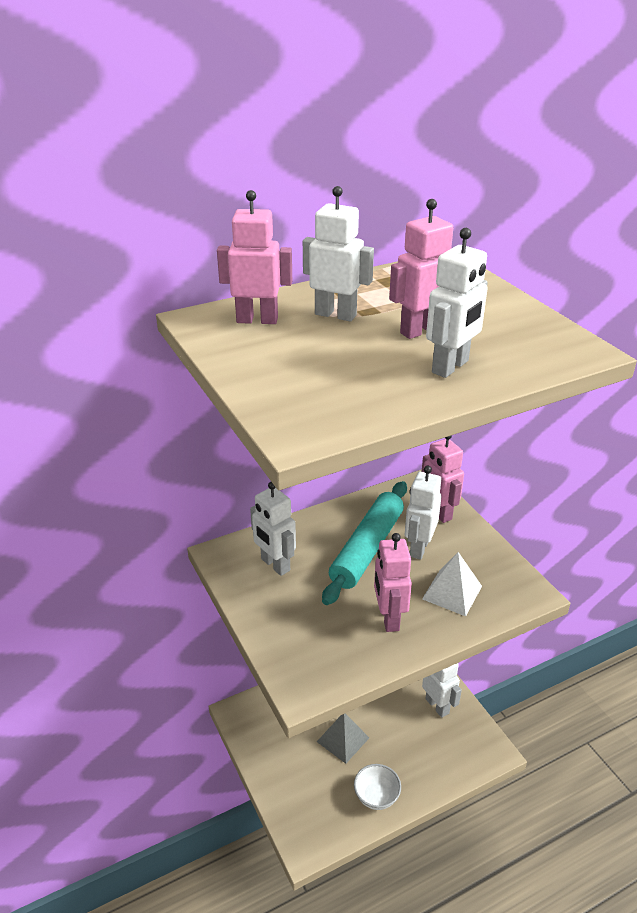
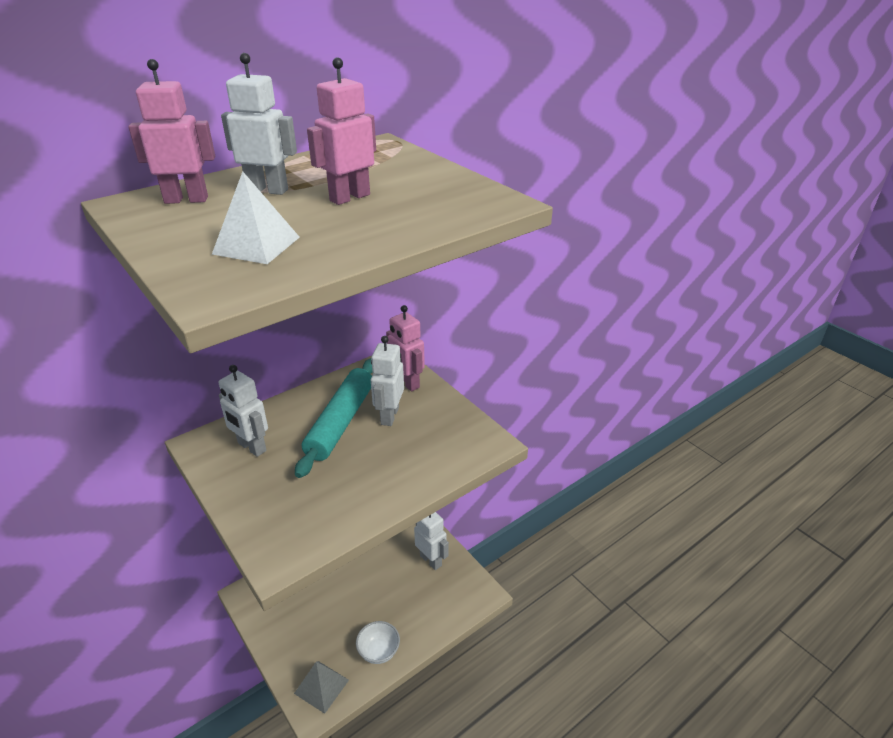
camera: 10 degrees left, 0 degrees up
grey pyramid [317,713,369,764] -> grey pyramid moved to [294,661,349,714]
pink robot [374,533,412,632] -> none
white pyramid [422,552,482,616] -> white pyramid moved to [212,171,300,264]
white robot [426,228,488,378] -> none

